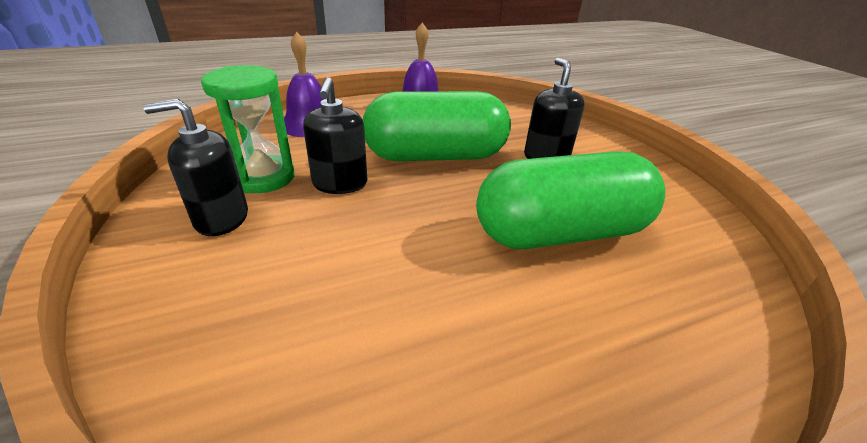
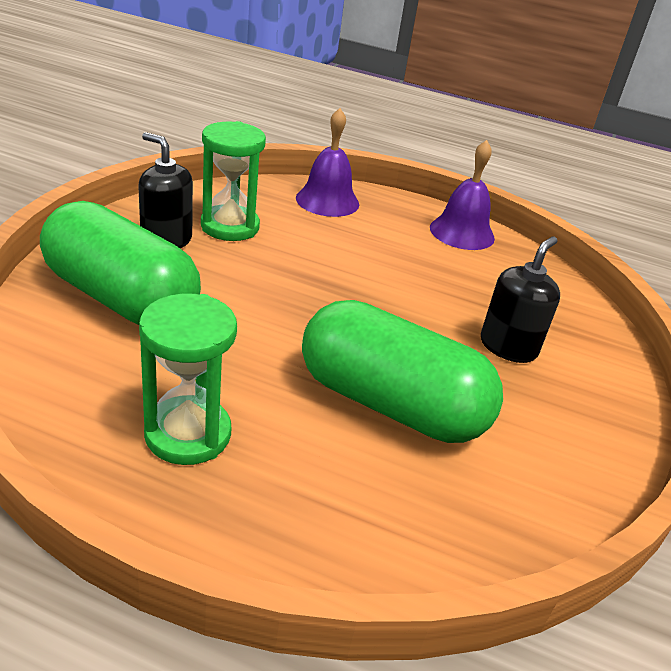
camera: 40 degrees right, 0 degrees up
black soap dispenser [303,77,367,194] -> none
green capsule [363,91,511,161] -> green capsule moved to [40,201,201,325]
none -> green hourglass [139,294,237,465]

